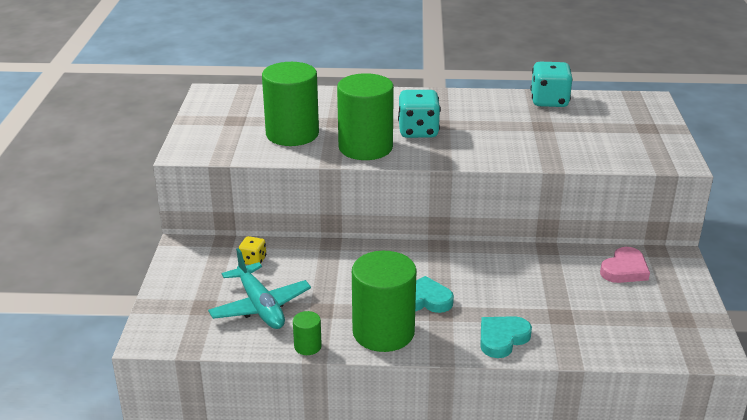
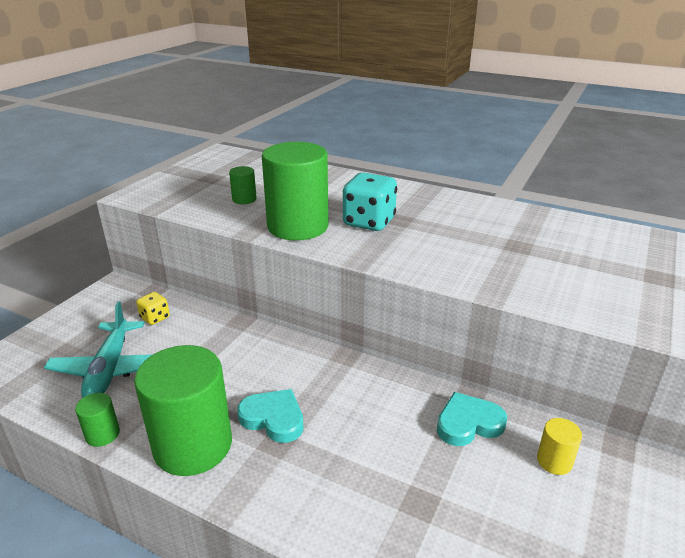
camera: 25 degrees right, 0 degrees up
green cylinder [262,62,319,146] -> green cylinder [229,166,257,204], size x0.43
turquoise heart [480,316,532,358] -> turquoise heart moved to [437,392,507,446]
turquoise dice [530,62,572,107] -> none
pink heart [600,247,650,283] -> yellow cylinder [537,418,582,475]

